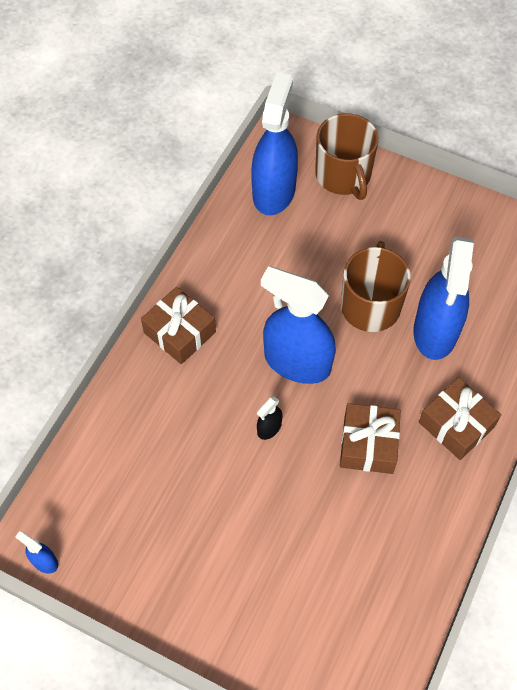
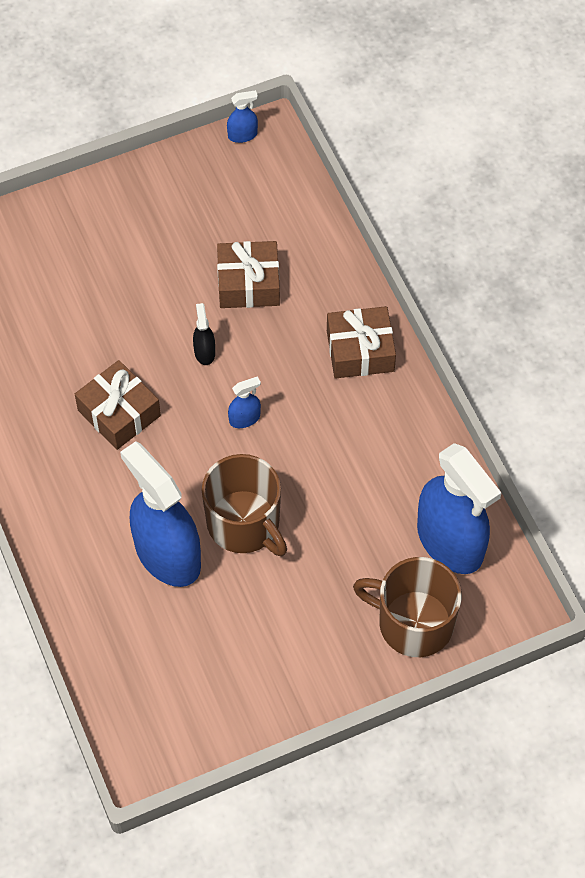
camera: 130 degrees right, 0 degrees up
blue spray bottle [261,266,336,384] -> blue spray bottle [228,376,261,428], size x0.41
brown gift [419,377,501,460] -> brown gift moved to [217,241,280,308]

